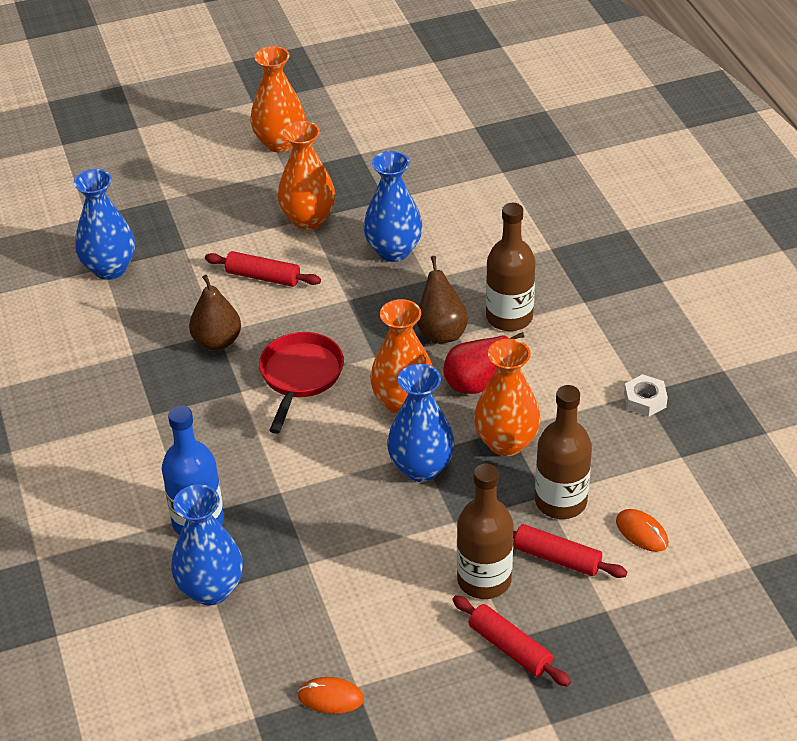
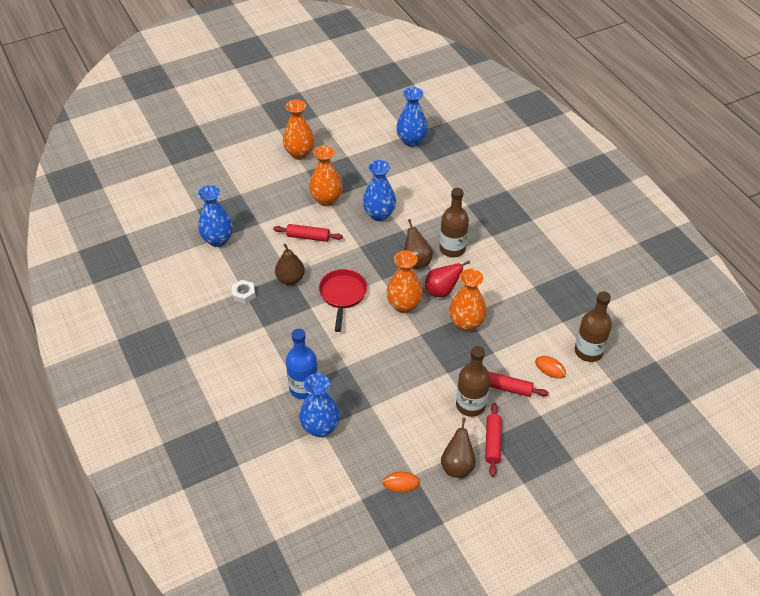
camera: 10 degrees left, 5 degrees up
blue vase [387,364,454,482] -> blue vase moved to [397,87,428,147]
red rolling pin [452,595,571,687] -> red rolling pin turned 60 degrees clockwise [485,403,502,477]
brown bottle [535,385,592,519] -> brown bottle moved to [575,291,612,362]
white nut [624,374,668,417] -> white nut moved to [232,280,256,304]
none -> brown pear [441,418,476,478]

